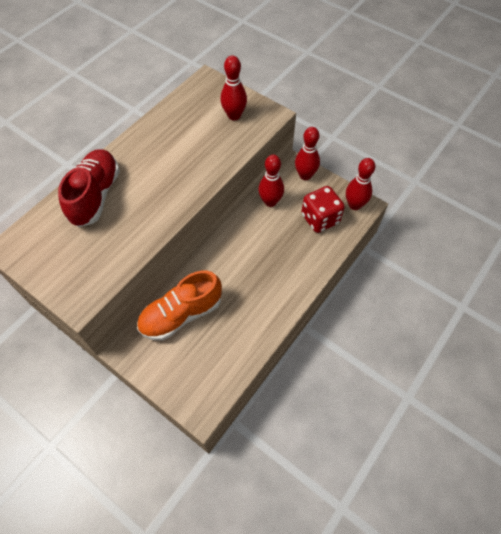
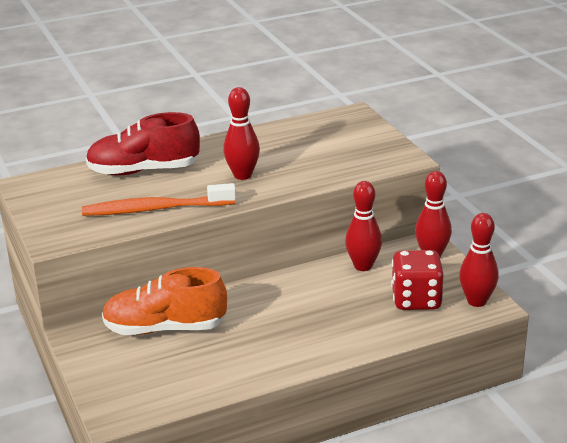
camera: 30 degrees right, 30 degrees down
red shoe [58,149,120,227] -> red shoe turned 135 degrees counterclockwise [86,112,200,176]
red bowling pin [220,55,247,121] -> red bowling pin moved to [223,87,260,180]
none -> orange toothbrush [82,183,236,216]

